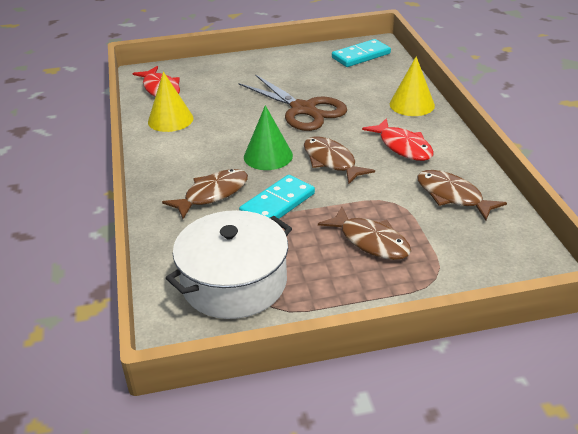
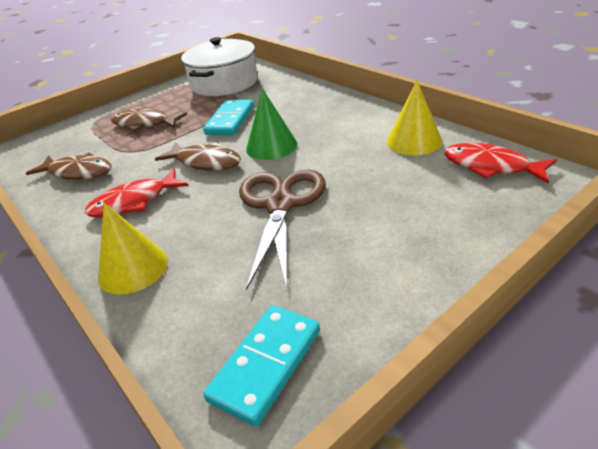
camera: 155 degrees right, 0 degrees up
brown fish [162,169,248,219] -> none
brown scissors [239,74,347,131] -> brown scissors turned 75 degrees clockwise [239,170,326,290]
red fish [362,118,434,161] -> red fish turned 60 degrees counterclockwise [85,169,189,218]

